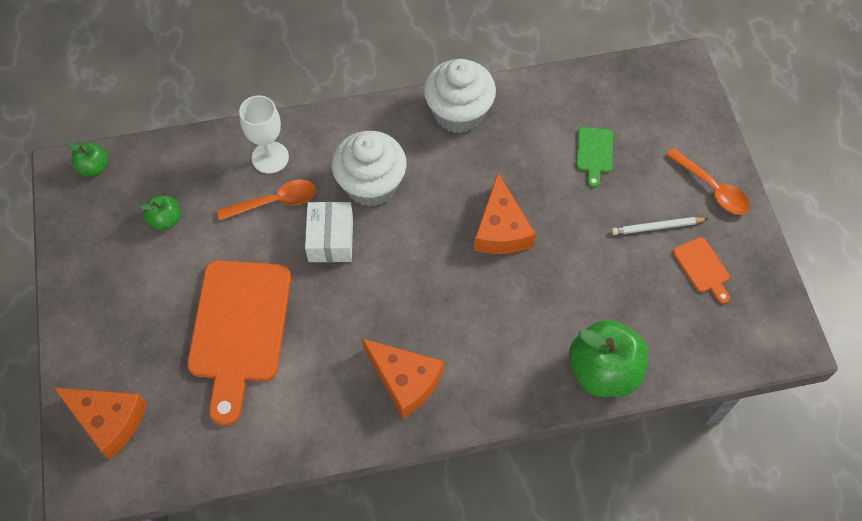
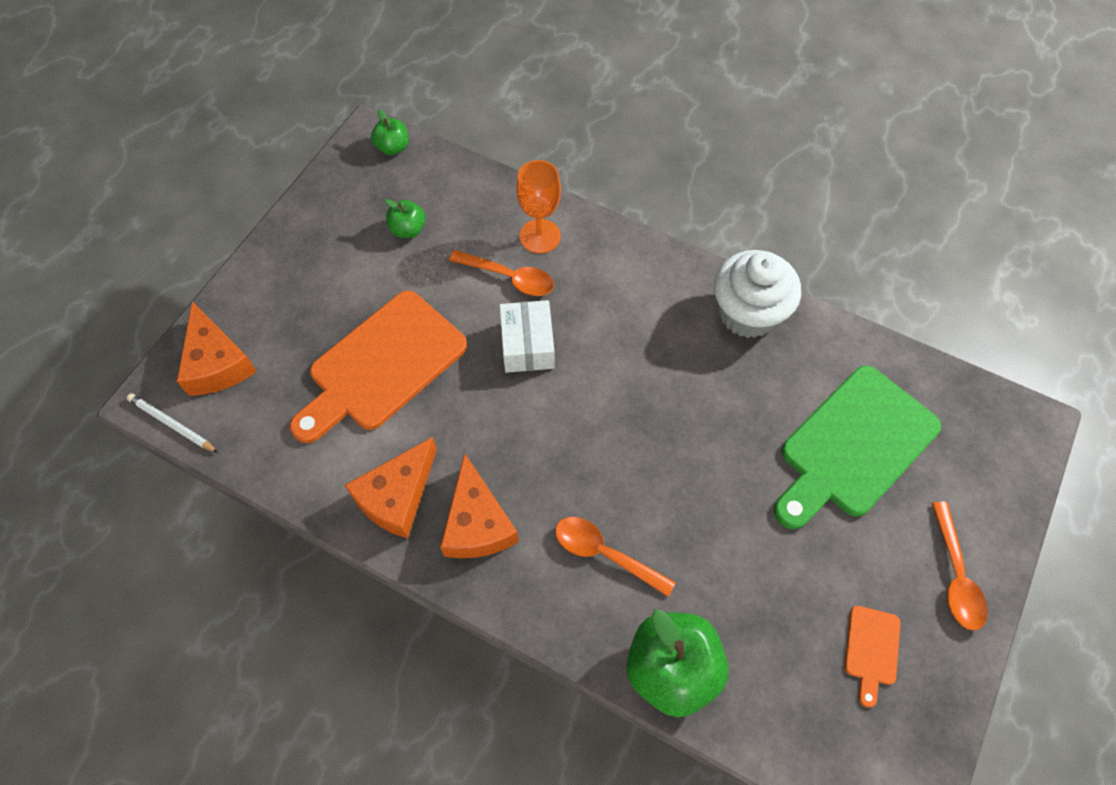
camera: 40 degrees right, 0 degrees up
white goblet [239,95,289,174] -> orange goblet [516,160,561,254]
white box [305,202,353,262] -> white box turned 45 degrees counterclockwise [499,300,555,373]
white cupcake [332,131,407,207] -> none
orange cheese [474,173,536,254] -> orange cheese moved to [345,437,437,539]
green cutting board [576,127,613,188] -> green cutting board [774,366,941,529], size x2.29
white pencil [612,217,708,235] -> white pencil moved to [127,393,218,453]
none -> orange spoon [555,517,676,597]

